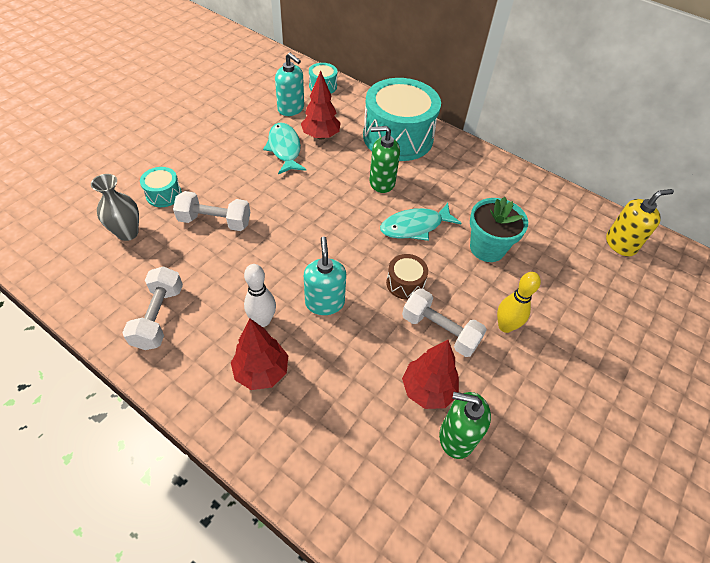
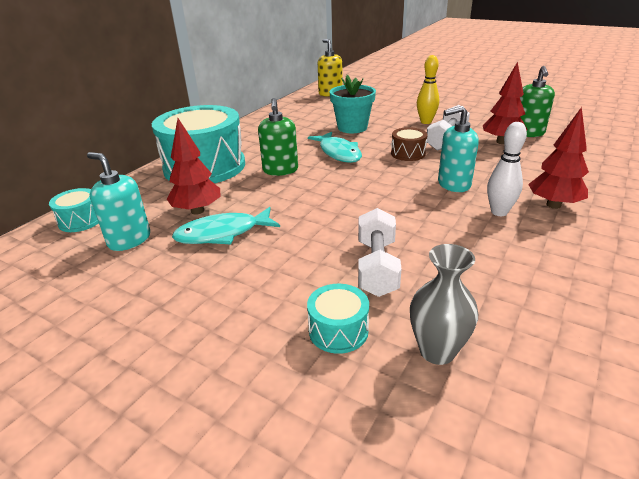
camera: 90 degrees left, 20 degrees down
white dumbbell [122,266,183,350] -> none
turquoise soap dispenser [275,53,304,116] -> turquoise soap dispenser turned 90 degrees counterclockwise [87,152,150,251]

